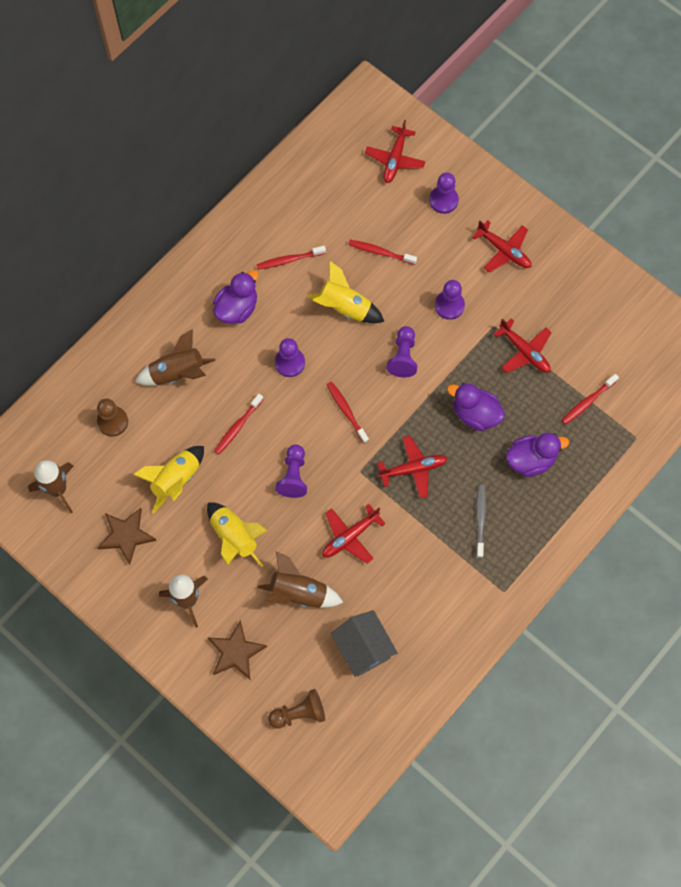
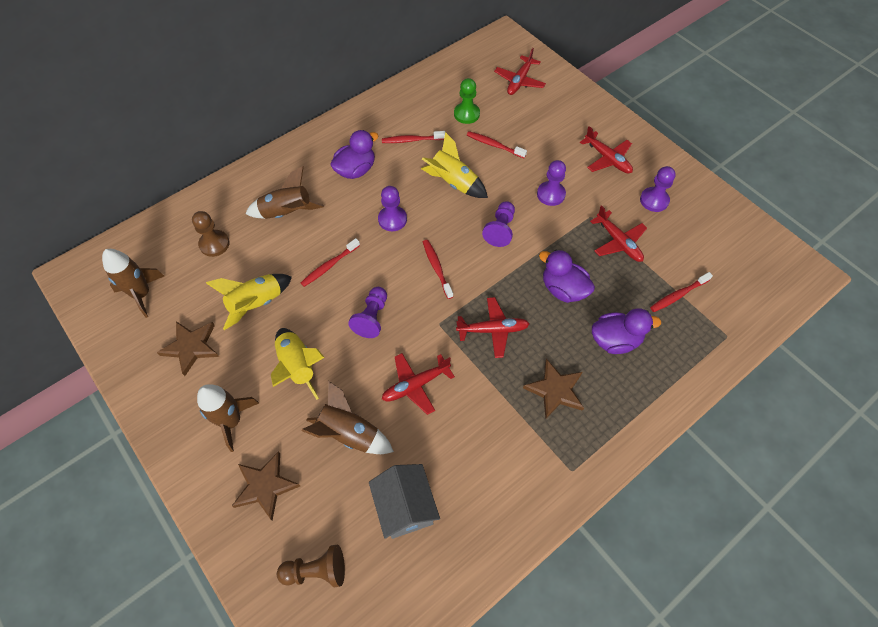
camera: 10 degrees right, 10 degrees down
purple pawn [429,172,459,214] -> purple pawn moved to [640,166,676,212]
grey toothbrush [476,485,486,558] -> brown star [523,359,584,419]
none -> green pawn [454,78,480,124]

